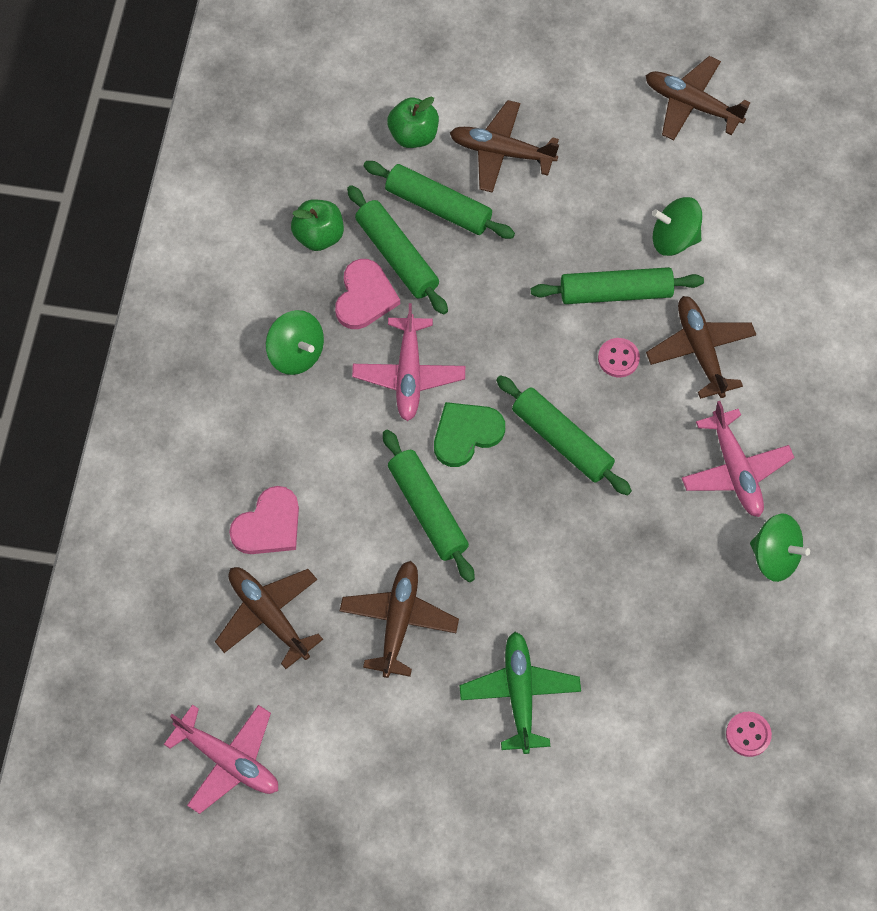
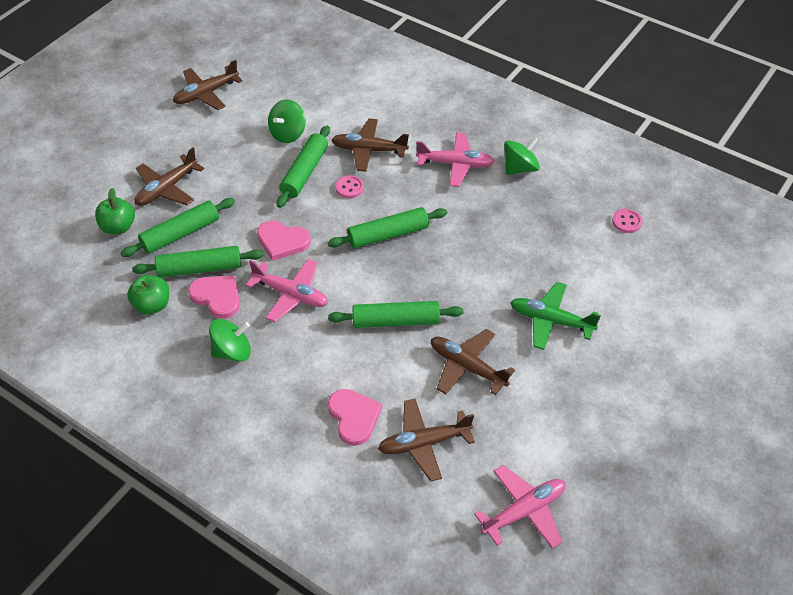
camera: 65 degrees left, 15 degrees down
green heart [434,402,505,467] -> none
none -> pink heart [257,220,311,261]

